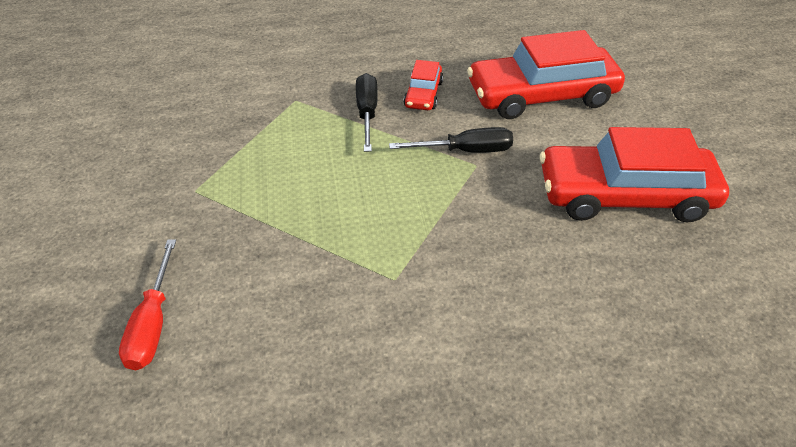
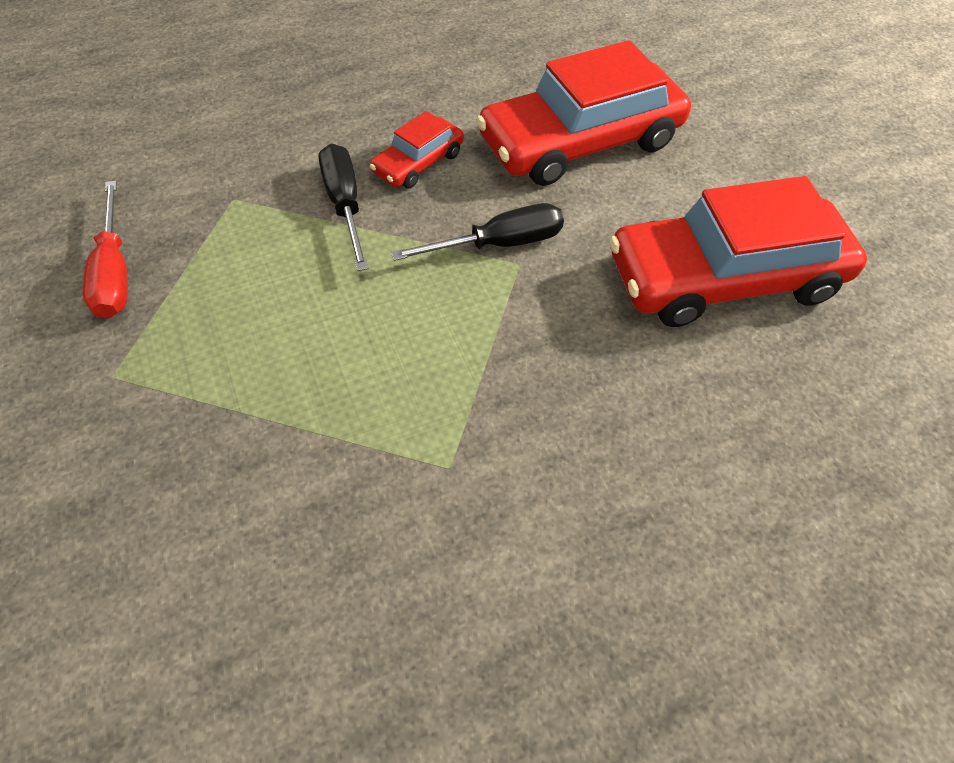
camera: 15 degrees left, 10 degrees up
red screwdriver [119,239,176,370] -> red screwdriver moved to [83,181,128,318]
red car [404,60,443,110] -> red car turned 45 degrees clockwise [370,111,464,188]

